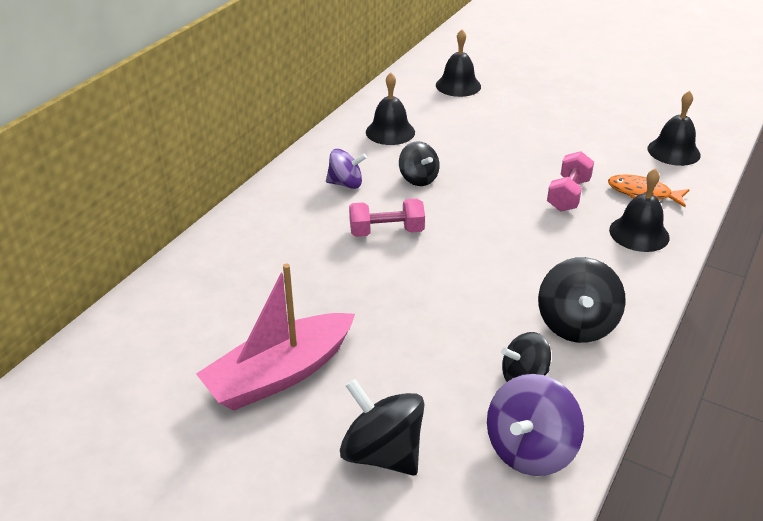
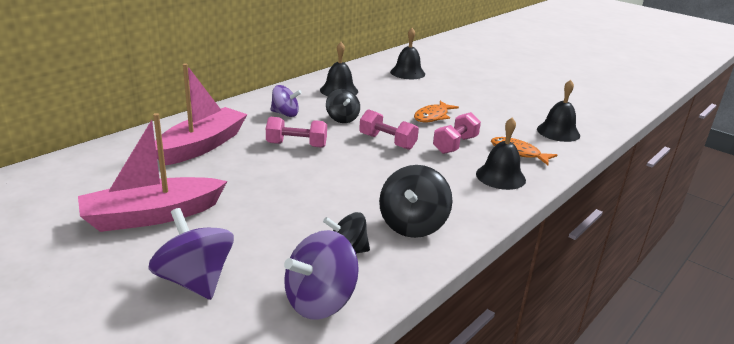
camera: 10 degrees right, 10 degrees down
black spinning top [340,379,425,476] -> purple spinning top [148,208,234,300]
none -> pink boat [155,63,248,165]
none -> pink dumbbell [359,109,419,150]
none -> orange fish [414,101,459,122]

